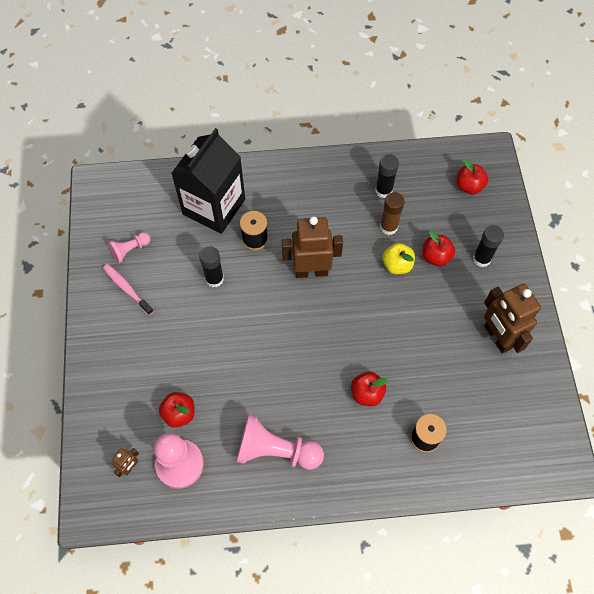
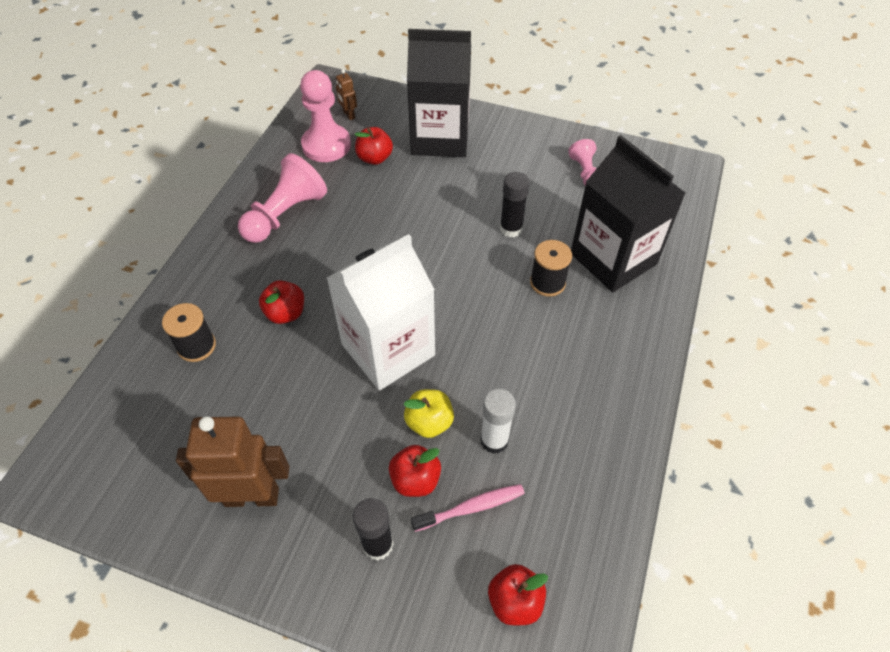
camera: 115 degrees right, 10 degrees down
pink toothbrush [103,264,154,315] -> pink toothbrush moved to [411,484,525,532]
brown robot [282,217,343,278] -> none
black glue stick [375,154,399,198] -> none
brown glue stick [380,192,405,235] -> white glue stick [480,389,516,454]
none -> white carton [327,234,435,391]
none -> black carton [407,29,471,157]

